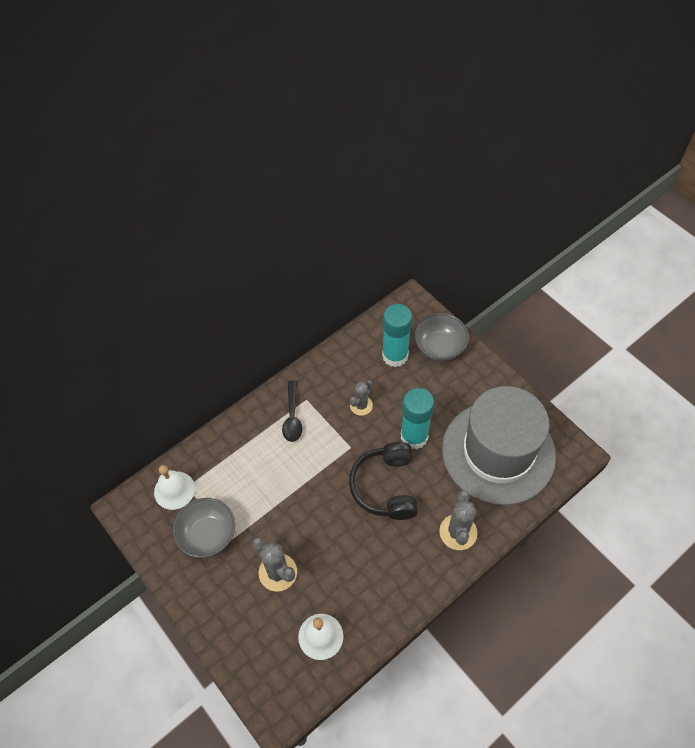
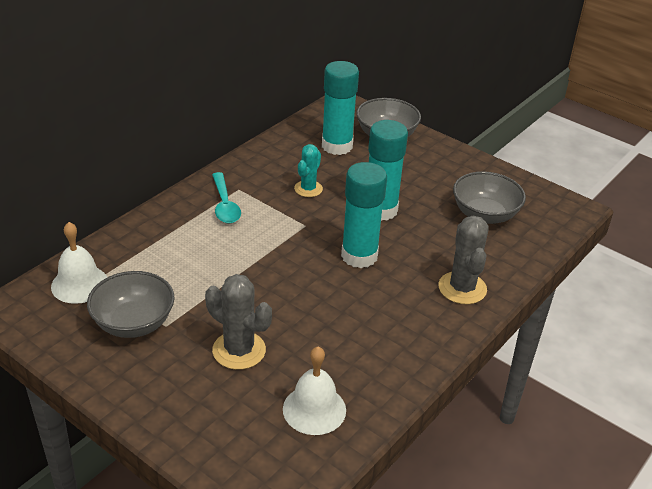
camera: 15 degrees left, 20 degrees down
black spoon [282,381,302,442] -> turquoise spoon [212,172,241,223]
black headphones [349,442,418,520] -> turquoise glue stick [341,162,387,268]
grey cactus [350,380,373,416] -> turquoise cactus [294,144,323,197]
grey hat [442,386,556,505] -> grey bowl [453,172,526,224]

